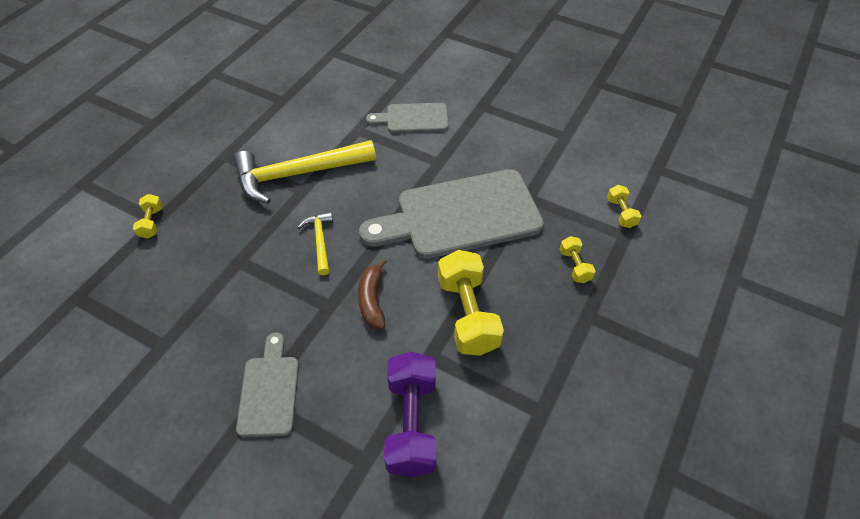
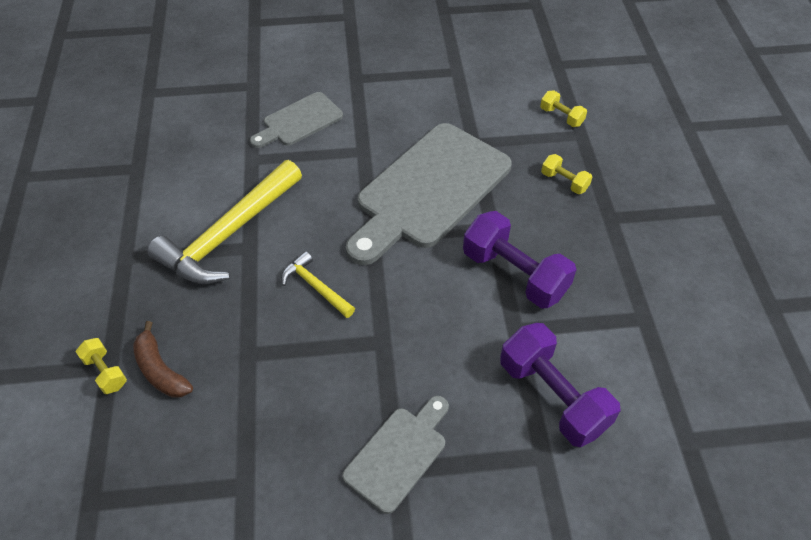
camera: 35 degrees left, 0 degrees up
grey cutting board [236,332,299,437] -> grey cutting board turned 75 degrees clockwise [342,396,449,514]
brown banana [358,259,387,329] -> brown banana moved to [133,321,193,398]
yellow dumbbell [438,250,504,356] -> purple dumbbell [463,211,577,309]

